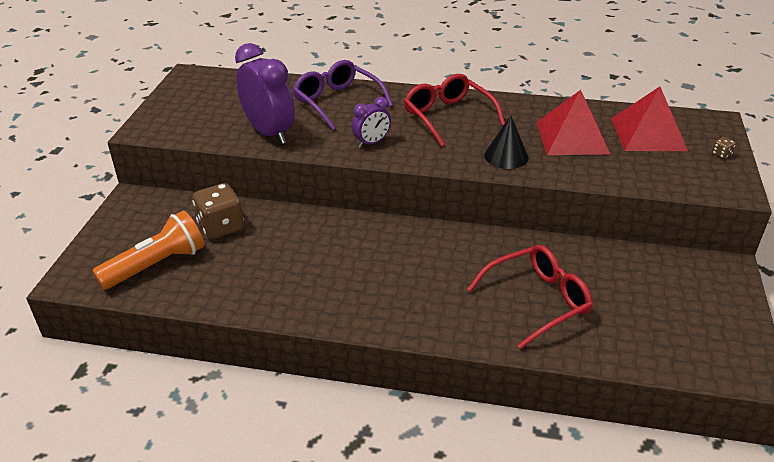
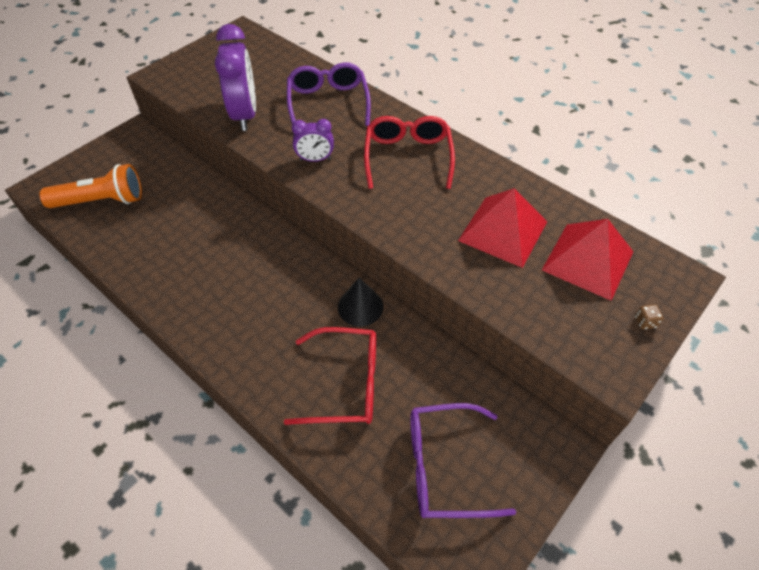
camera: 30 degrees right, 15 degrees up
brown dice [193,183,244,239] -> none
black cone [484,115,529,169] -> black cone moved to [338,278,384,326]
none -> purple glasses [410,403,516,518]

